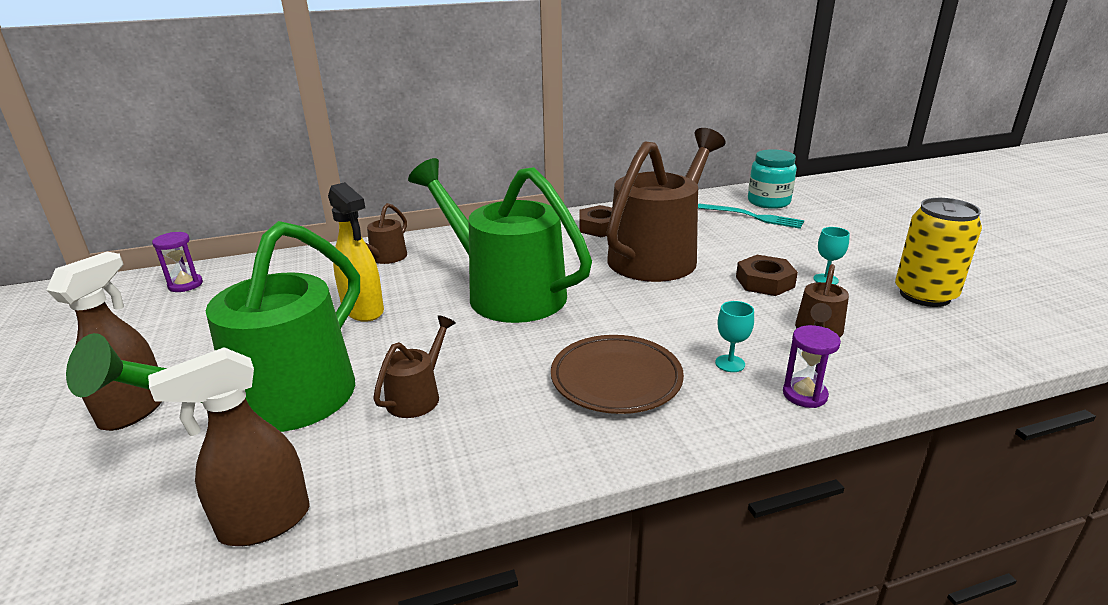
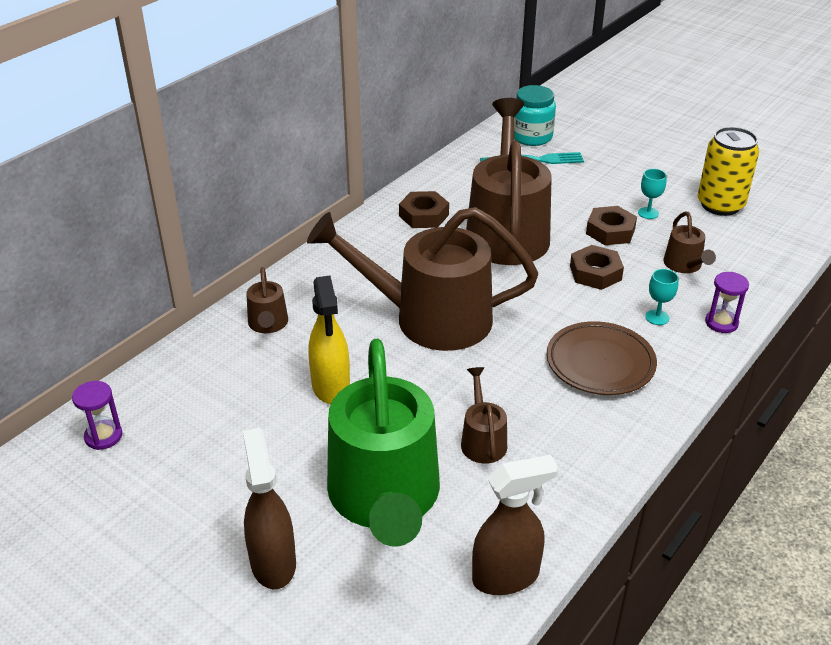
camera: 35 degrees left, 10 degrees up
brown spray bottle [148,347,310,546] -> brown spray bottle turned 135 degrees counterclockwise [472,455,558,595]
yellow spray bottle [328,182,384,322] -> yellow spray bottle turned 60 degrees clockwise [308,276,350,404]
green watering can [408,158,592,323] -> brown watering can [307,207,538,351]
none -> brown nut [570,245,624,290]

